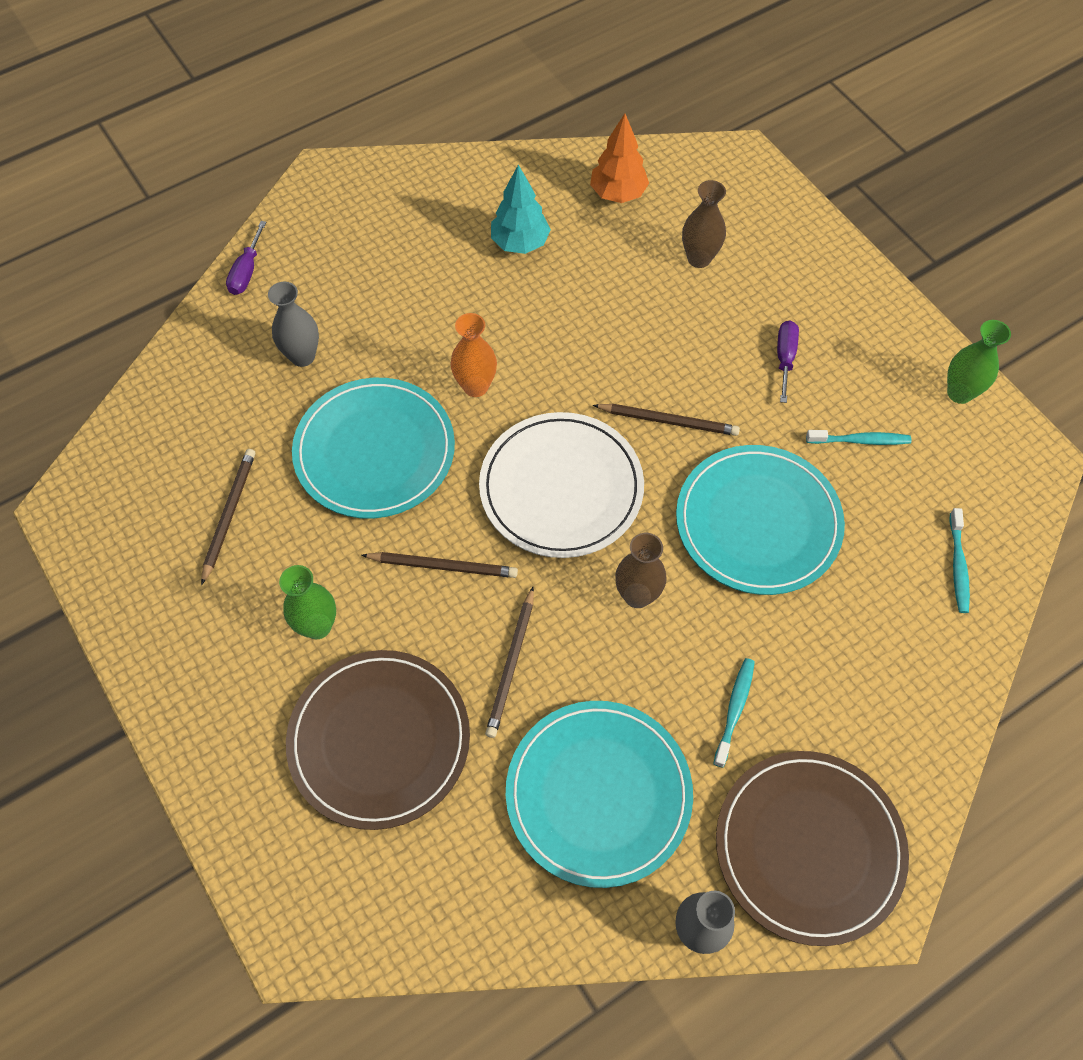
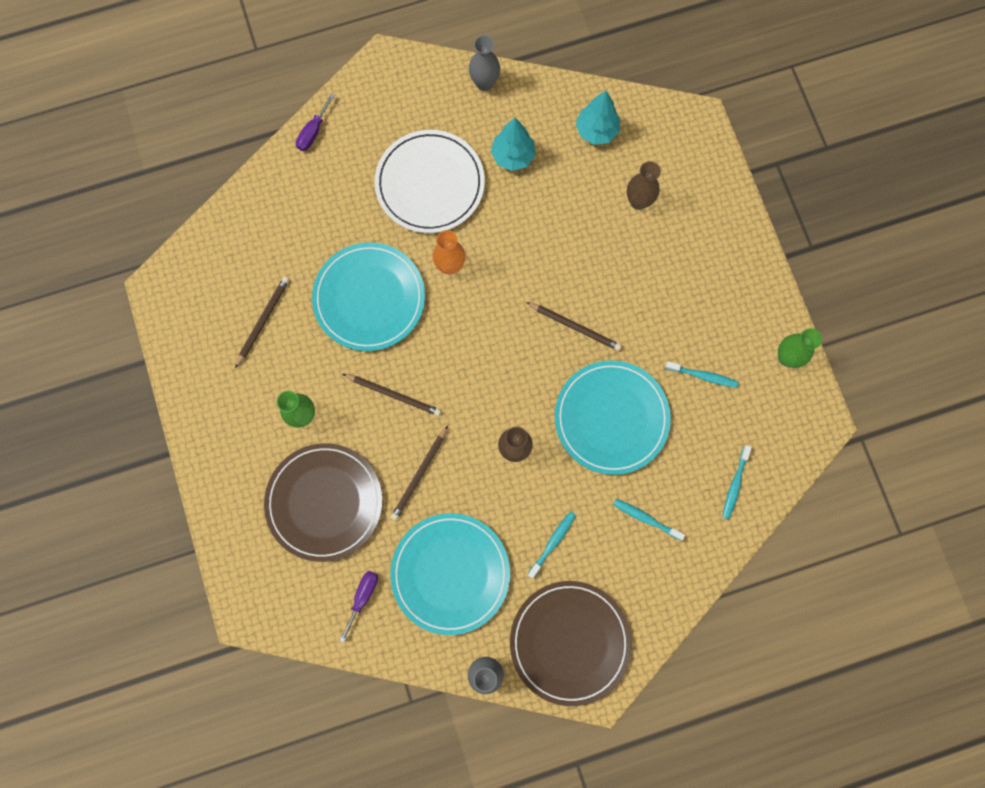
camera: 15 degrees right, 15 degrees up
grey vase [268,282,319,367] -> grey vase moved to [469,35,500,91]
white plate [479,412,644,558] -> white plate moved to [375,130,485,233]
orange tree [590,113,649,203] -> turquoise tree [576,91,620,145]
purple screwdriver [777,320,799,403] -> purple screwdriver moved to [339,571,378,643]
none -> turquoise toothbrush [613,499,685,541]

